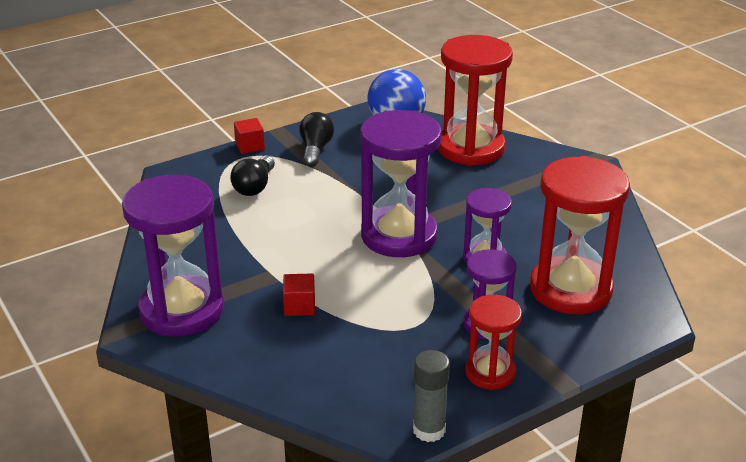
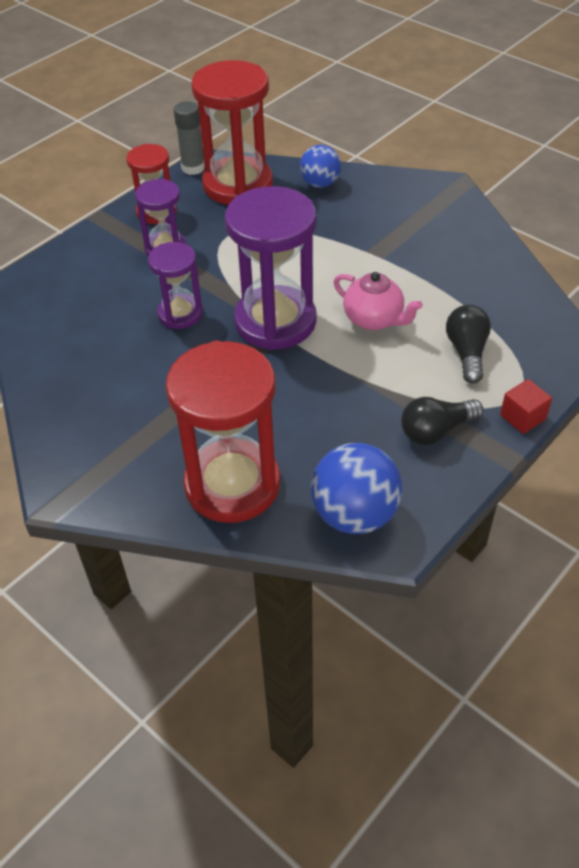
camera: 165 degrees right, 15 degrees up
purple hourglass [122,175,224,336] -> none
red cube [283,273,315,316] -> none
black light bulb [299,112,334,167] -> black light bulb turned 75 degrees clockwise [401,397,483,445]
red hourglass [530,156,630,314] -> red hourglass moved to [191,60,273,205]
none -> blue ball [300,145,341,188]
none -> pink teapot [334,272,423,330]

